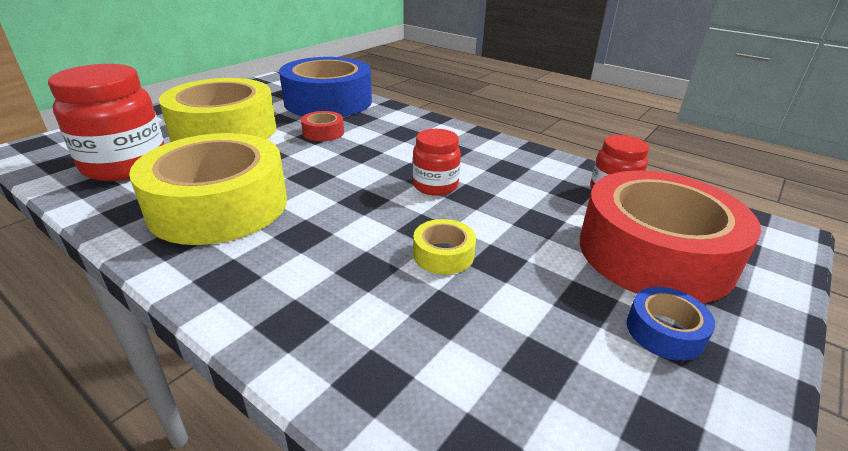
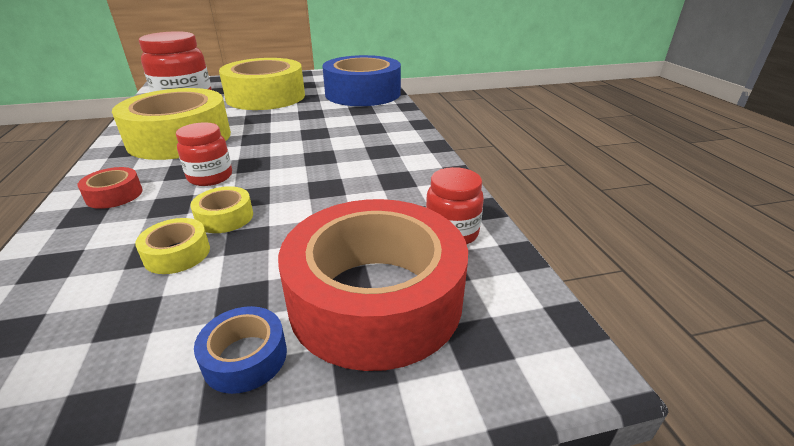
camera: 40 degrees right, 0 degrees up
red tape [301,111,344,141] -> red tape moved to [77,167,143,209]
red jar [412,129,461,196] -> red jar moved to [176,122,232,186]
none -> yellow tape [135,218,210,274]

